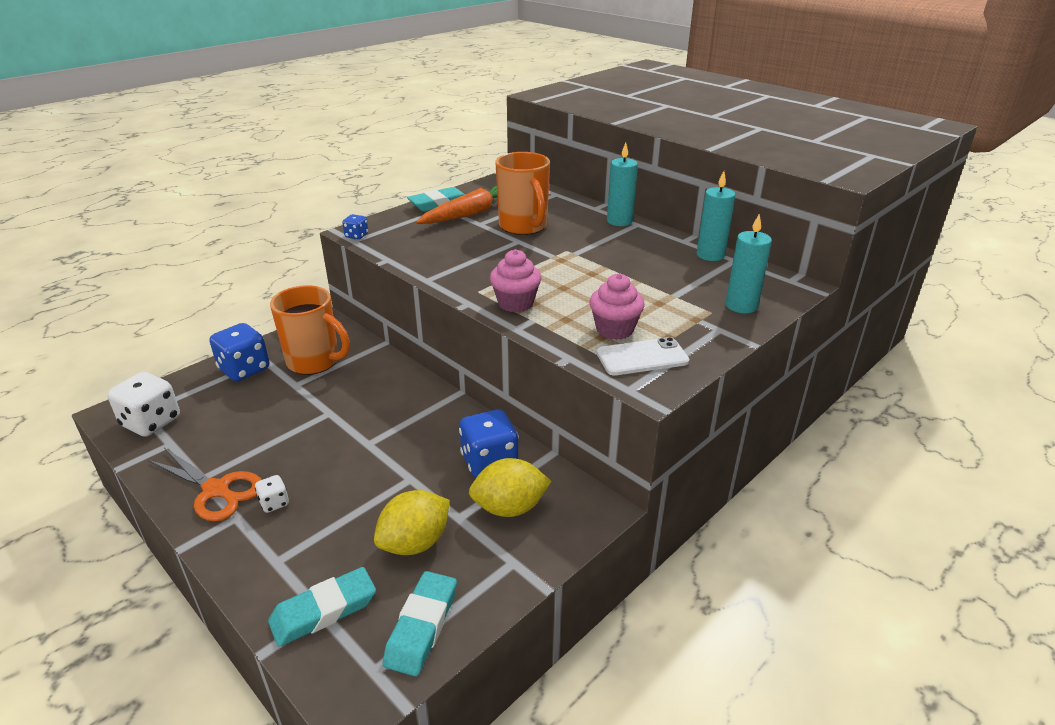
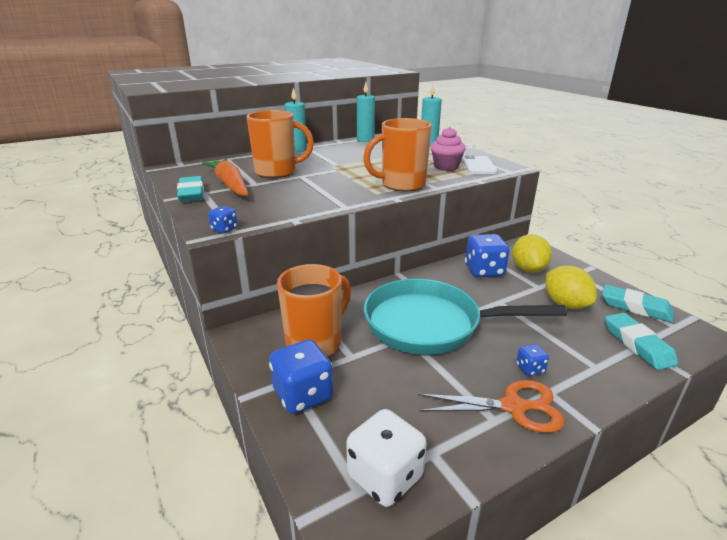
camera: 75 degrees left, 5 degrees down
orange scissors [148,448,262,521] -> orange scissors turned 45 degrees clockwise [418,380,564,433]
white dice [255,475,289,513] -> blue dice [516,344,549,376]
pink cupcake [490,249,542,312] -> orange mug [363,118,432,191]
none -> turquoise pan [364,279,567,355]

